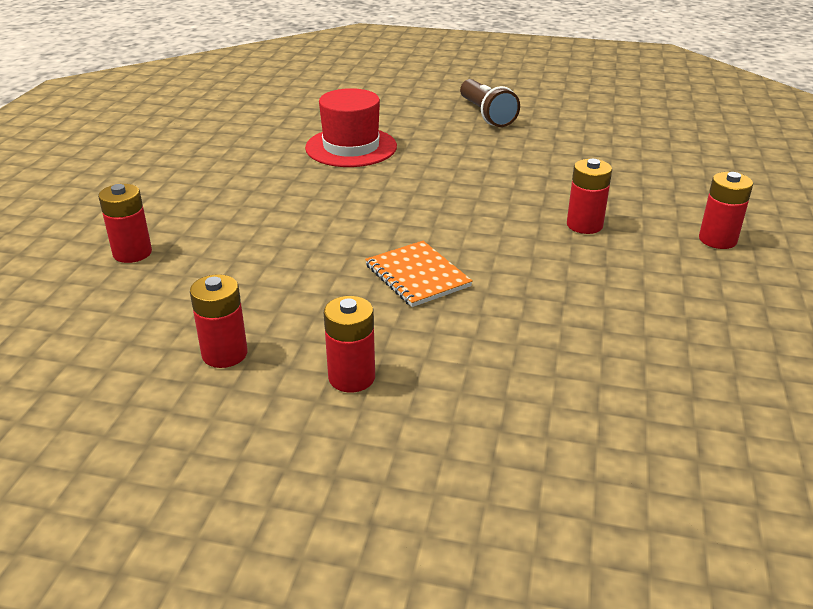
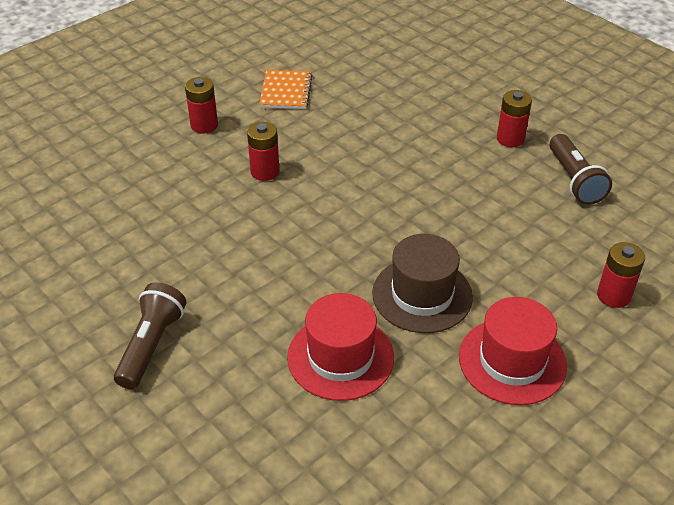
camera: 145 degrees left, 10 degrees up
red battery [190,274,248,368] -> brown flashlight [549,134,612,205]
orange notebook [365,241,473,307] -> orange notebook moved to [259,70,313,109]
none -> brown hat [372,234,473,333]
none -> red hat [459,297,567,405]

